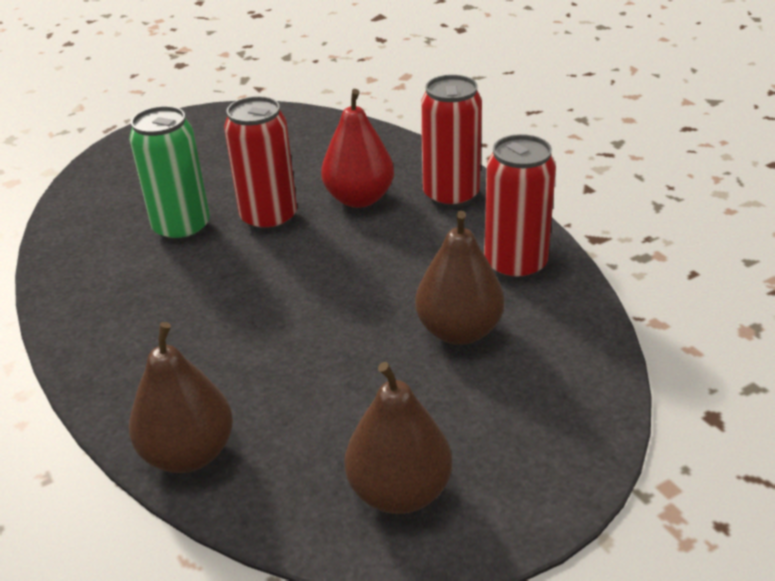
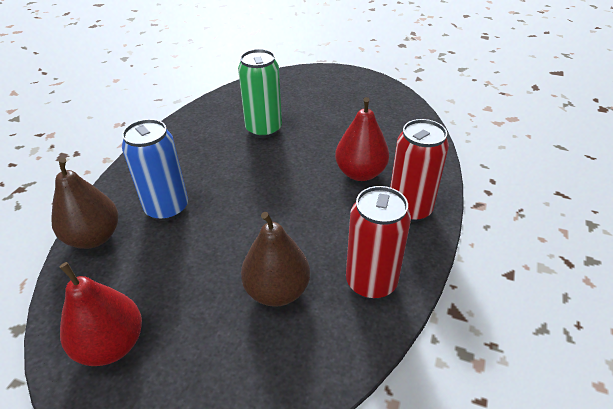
camera: 50 degrees right, 5 degrees up
red can [224,96,297,232] -> none
brown pear [345,362,452,514] -> red pear [59,262,142,366]
none -> blue can [122,119,188,221]

